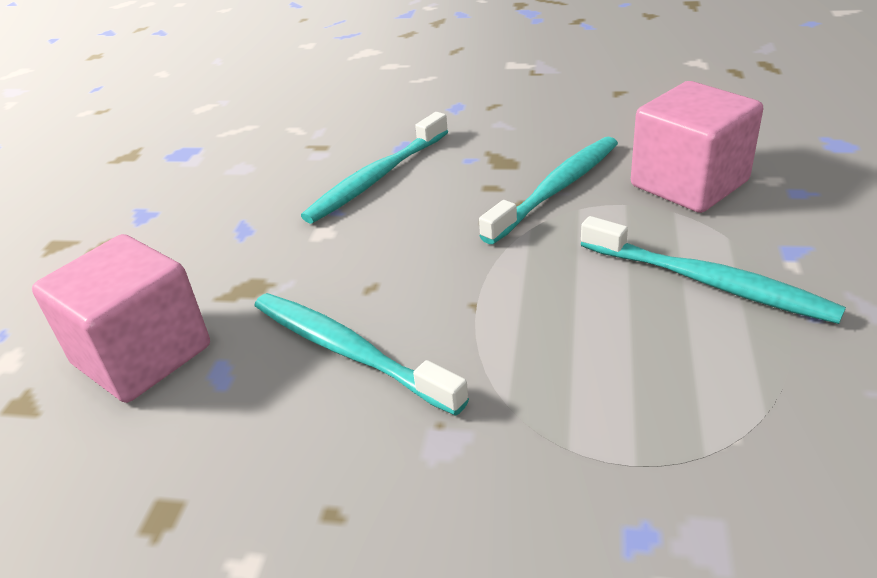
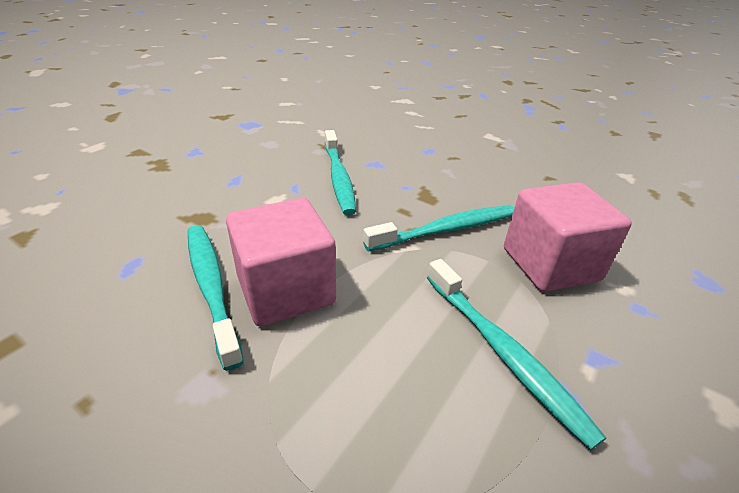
camera: 20 degrees right, 0 degrees up
pink cube [32,234,210,403] -> pink cube moved to [226,198,336,326]
turquoise toothbrush [301,112,448,224] -> turquoise toothbrush turned 75 degrees counterclockwise [325,130,356,215]

